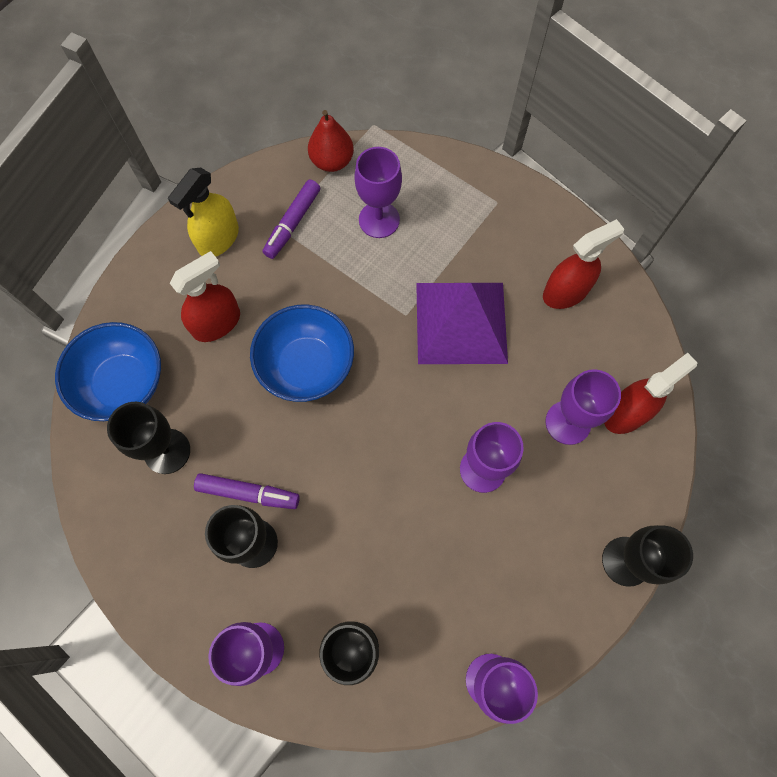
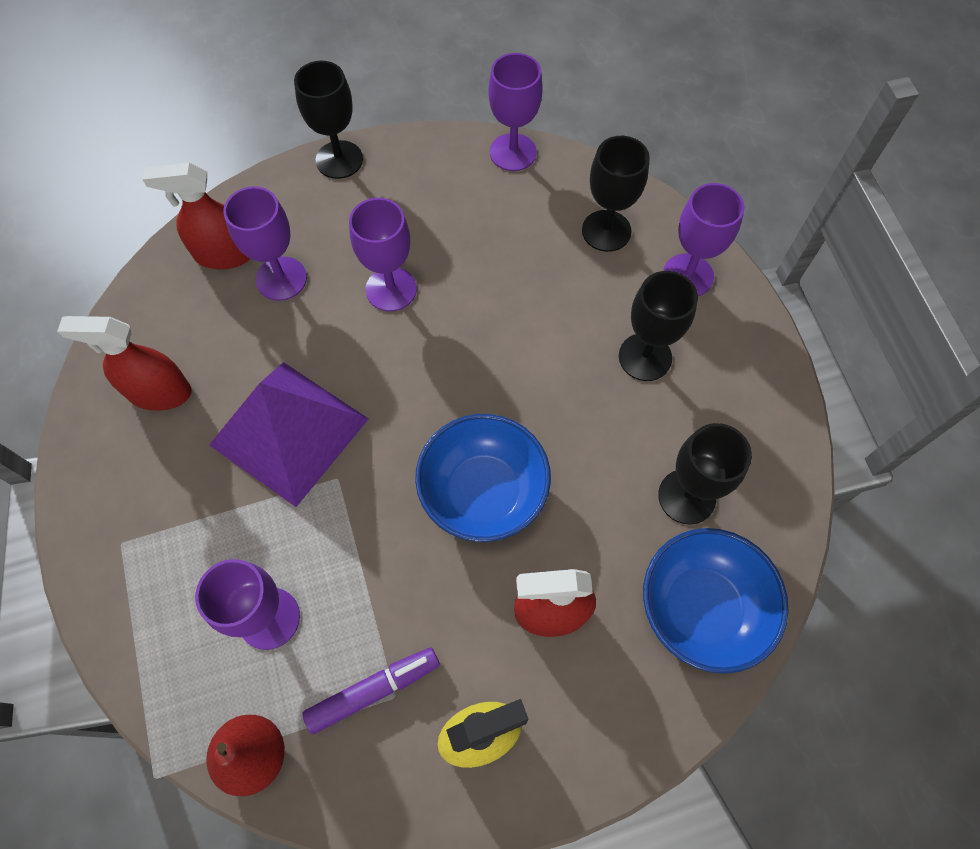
camera: 145 degrees left, 5 degrees down
purple marker [194,473,300,509] -> none

